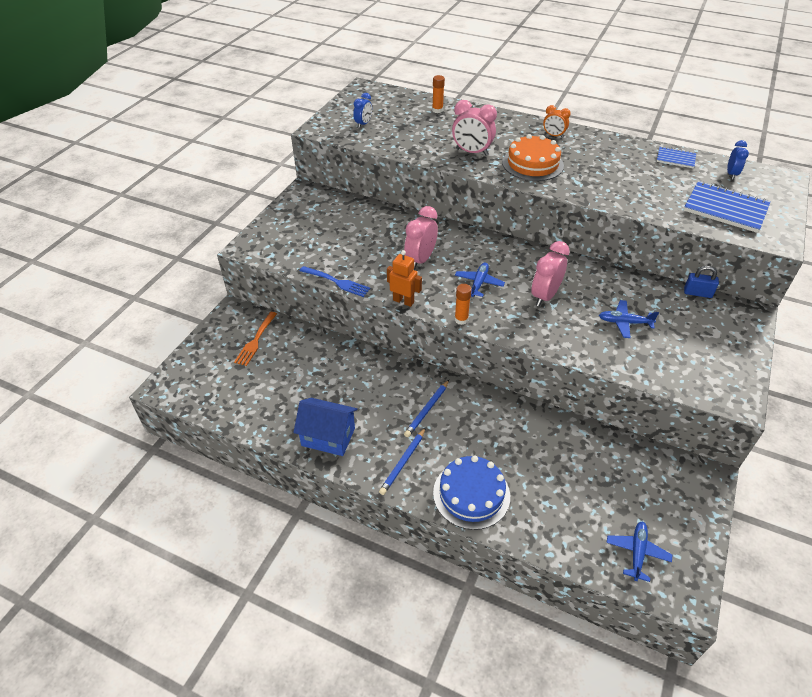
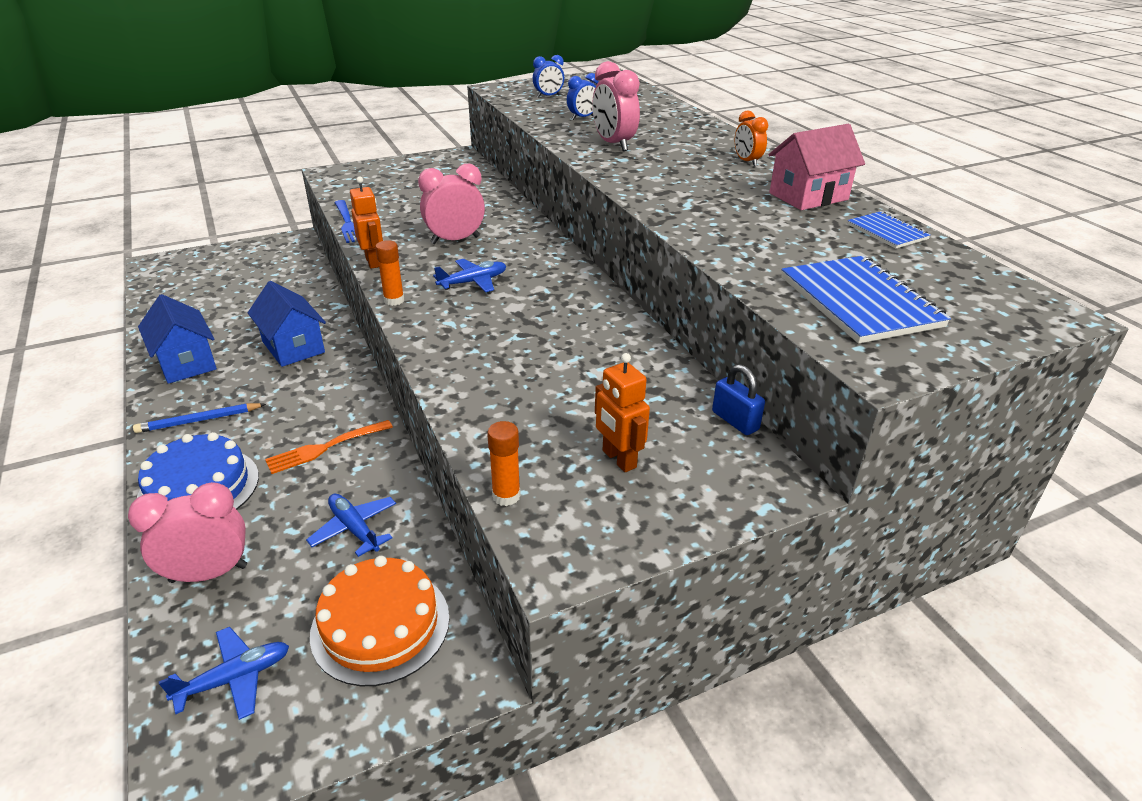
camera: 40 degrees right, 10 degrees down
orange fork [234,312,277,366] -> orange fork moved to [265,420,393,474]
blue pencil [404,380,449,437] -> none
orange glue stick [432,75,445,113] -> orange glue stick moved to [487,421,521,506]
orange cake [502,134,564,181] -> orange cake moved to [310,556,450,686]
pink clock [531,241,570,307] -> pink clock moved to [128,482,247,583]
blue plane [599,300,659,338] -> blue plane moved to [306,494,396,557]
blue clock [727,140,749,180] -> blue clock moved to [567,73,599,120]
none -> blue house [248,281,326,367]
none -> orange robot [595,353,650,472]
none -> pink house [769,124,865,210]

